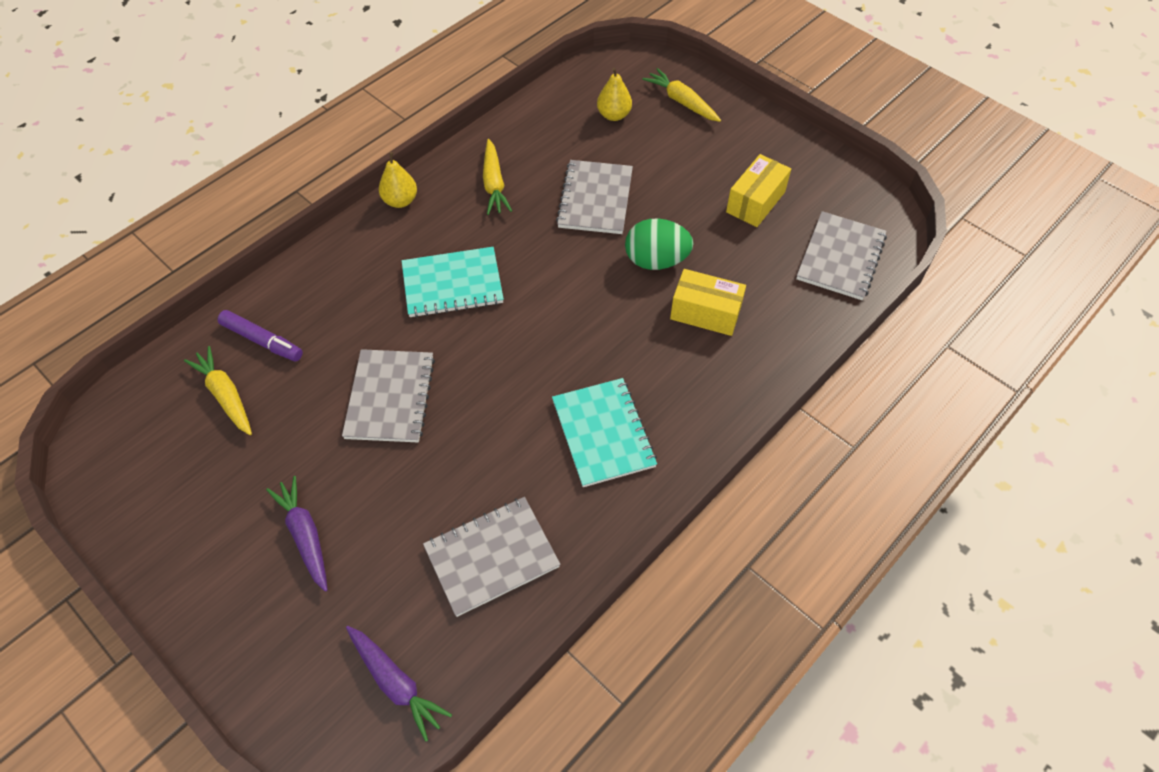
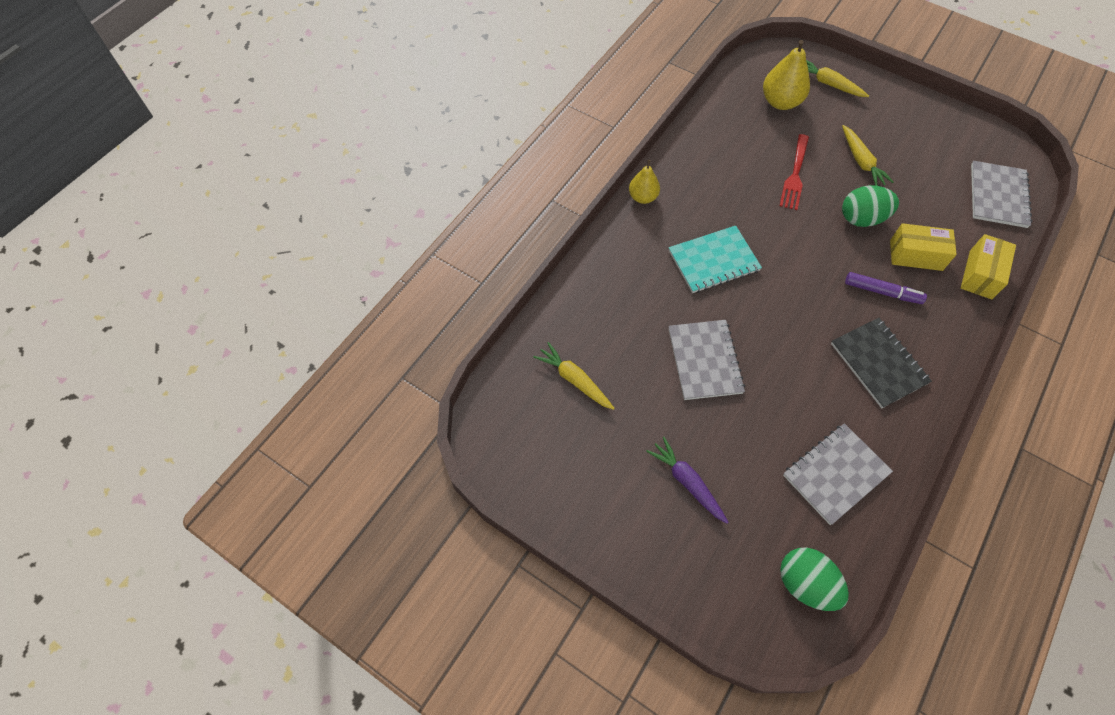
camera: 10 degrees left, 5 degrees up
purple marker [218,310,303,361] -> purple marker moved to [845,272,927,304]
purple carrot [346,626,452,742] -> green egg [780,547,849,611]
yellow carrot [483,139,512,215] -> yellow carrot moved to [842,125,894,186]
turquoise notebook [552,378,657,487] -> black notebook [831,318,932,408]
grey notebook [556,160,633,234] -> red fork [780,134,809,210]
yellow pear [597,68,632,121] -> yellow pear [763,40,810,110], size x1.58
yellow box [726,154,791,227] -> yellow box moved to [961,234,1016,299]

